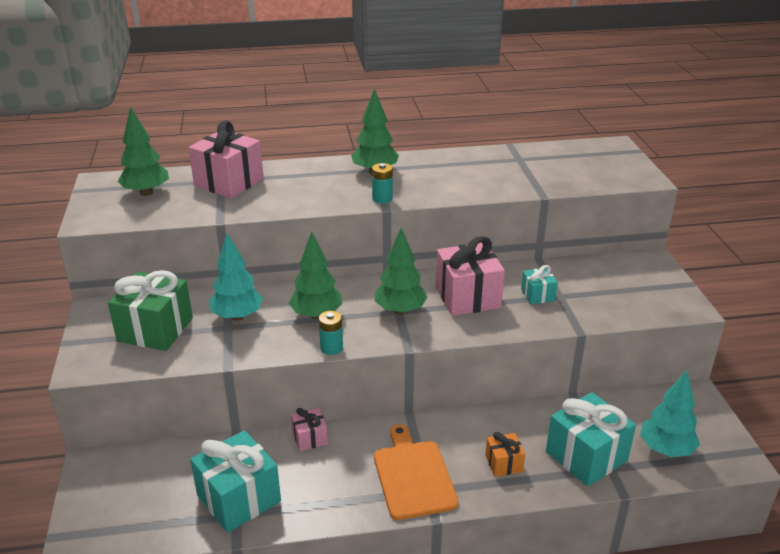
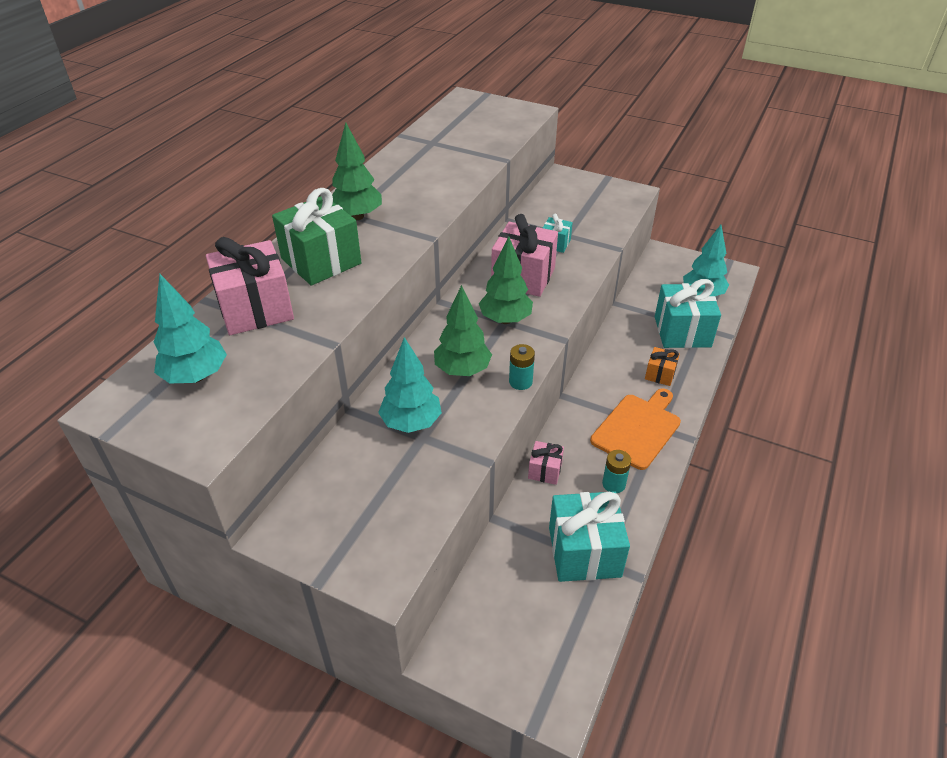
camera: 55 degrees left, 10 degrees up
green gift [108,270,193,351] -> green gift moved to [272,188,361,286]
green tree [117,106,169,196] -> turquoise tree [154,274,227,384]
turquoise battery [372,163,393,204] -> turquoise battery moved to [602,450,631,493]
orange cutting board [374,424,459,520] -> orange cutting board turned 105 degrees clockwise [590,389,681,470]

